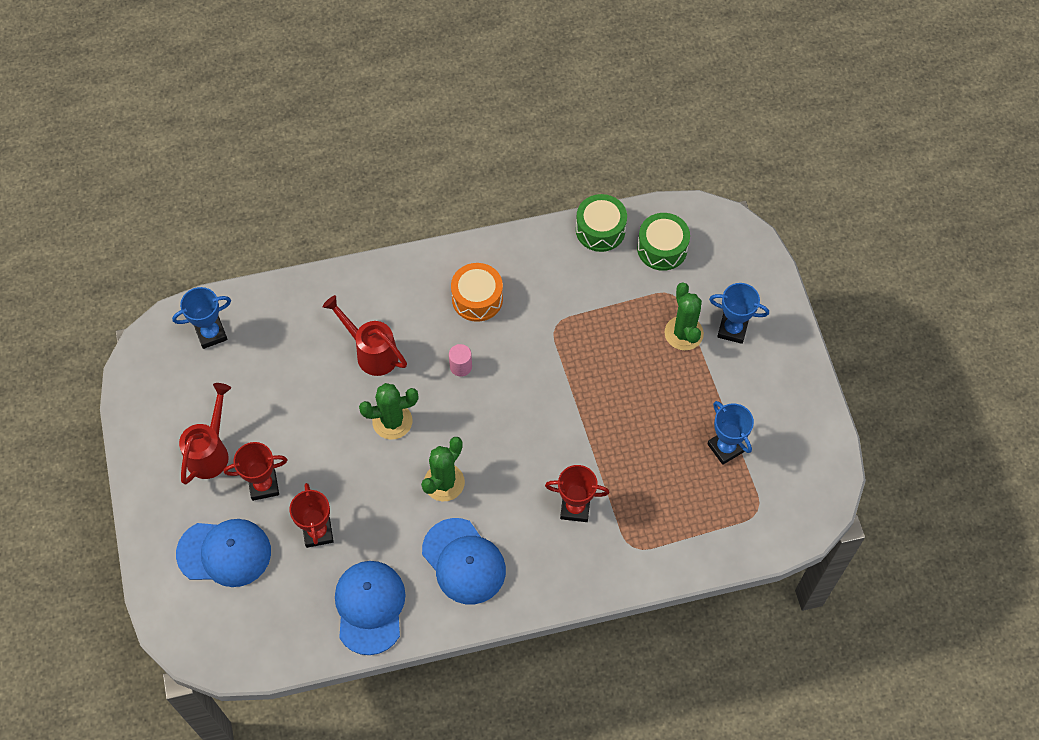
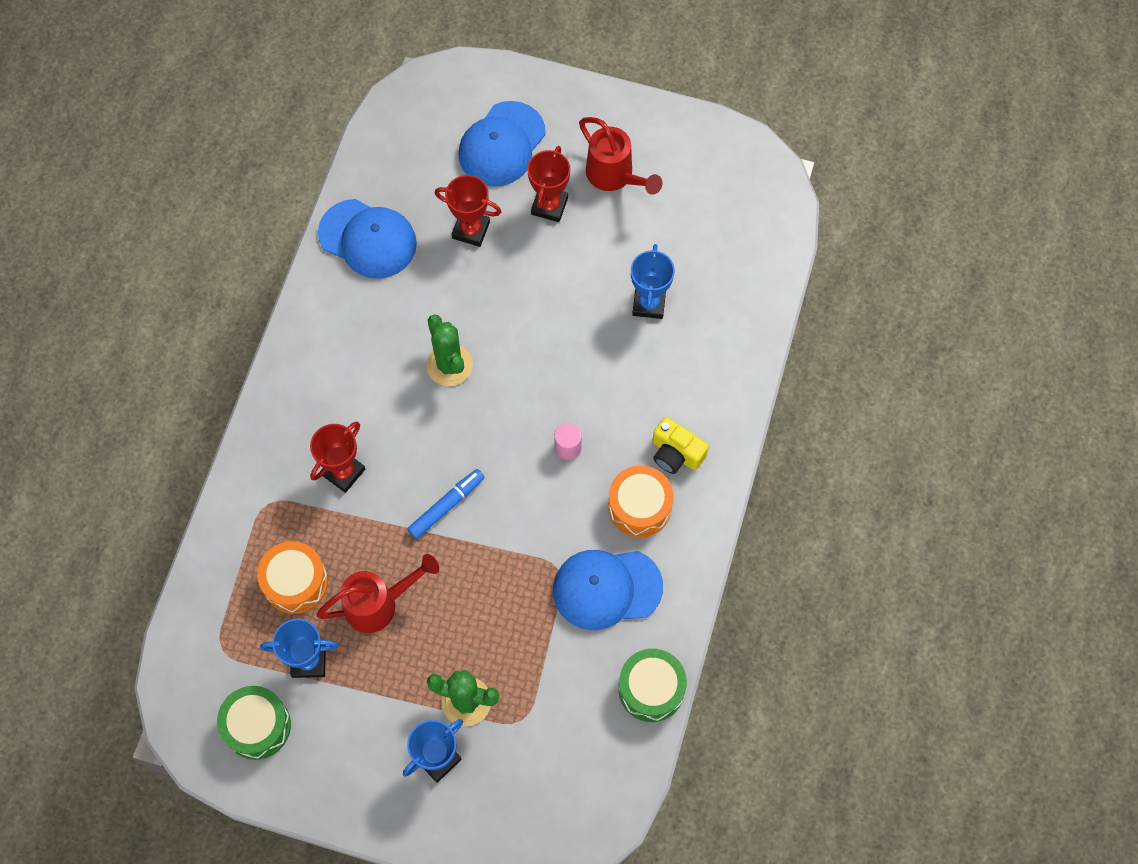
camera: 120 degrees right, 5 degrees up
blue trophy [172,287,231,349] -> blue trophy moved to [631,244,675,319]
red watering can [322,295,407,376] -> red watering can moved to [316,554,439,633]
green cactus [359,383,418,440] -> none
blue cap [422,518,506,604] -> blue cap moved to [553,550,663,630]
green drum [637,213,690,271] -> green drum moved to [217,686,291,760]
none -> orange drum [257,541,328,614]
none -> blue marker [407,469,485,539]
none -> yellow camera [653,417,709,474]

